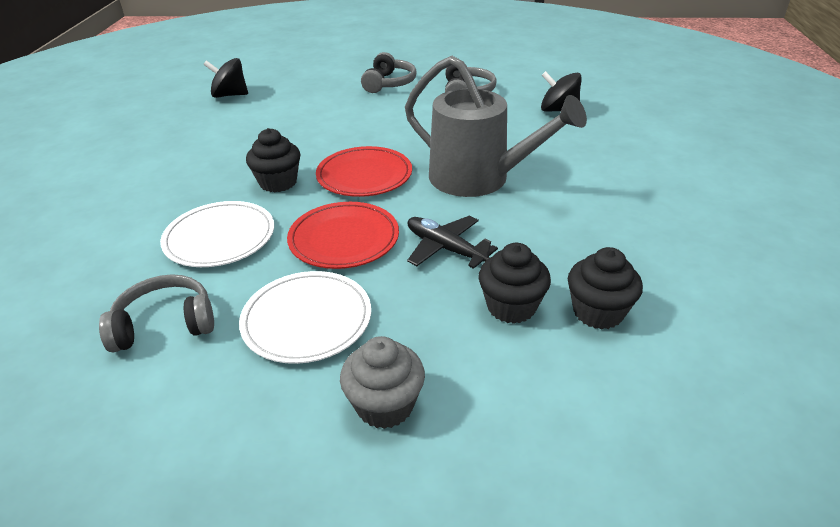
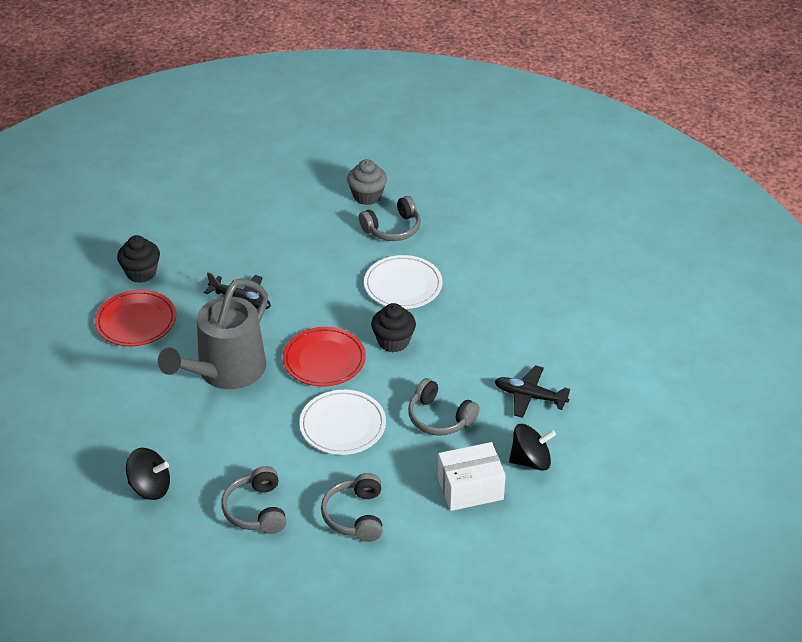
camera: 165 degrees right, 5 degrees up
white plate [239,271,371,364] -> white plate moved to [299,390,386,455]
red plate [287,202,399,269] -> red plate moved to [95,290,176,346]
grey cupcake [340,336,425,429] -> grey cupcake moved to [347,159,387,205]
grey watering can [405,55,587,197] -> grey watering can turned 75 degrees counterclockwise [158,278,268,389]
black cupcake [479,243,551,324] -> none
none -> grey headphones [408,378,480,435]
none -> white box [438,442,506,511]
none -> black plane [495,365,570,418]

